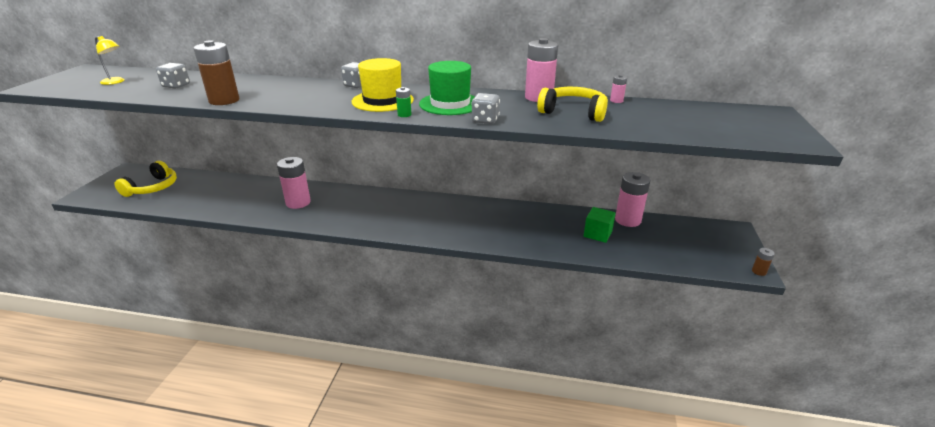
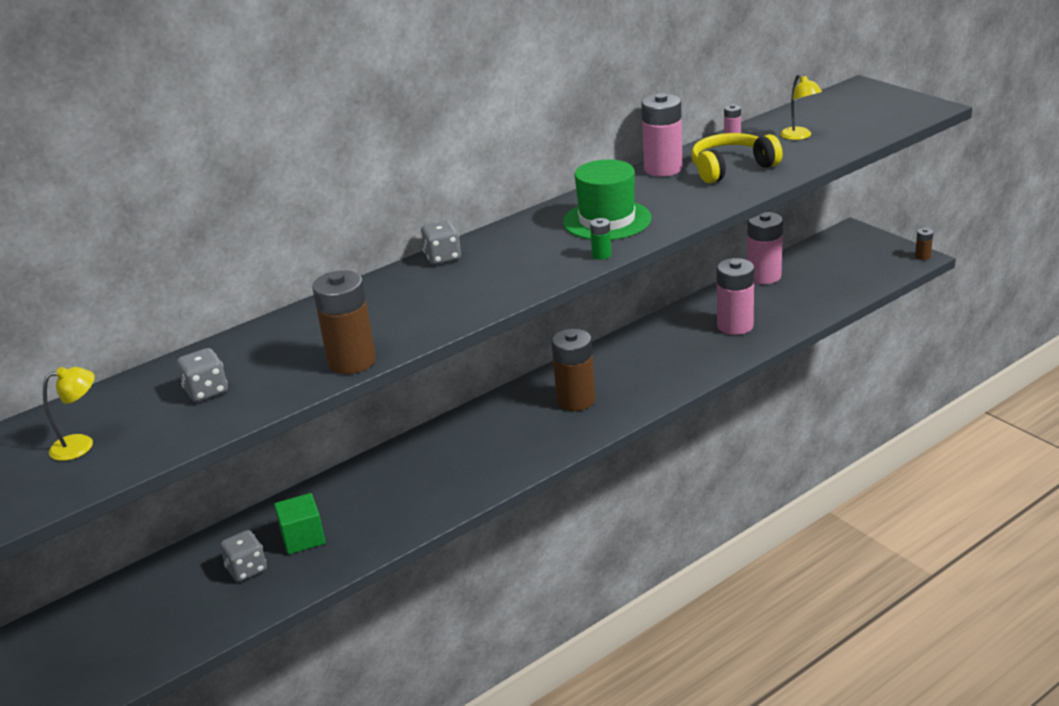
camera: 45 degrees left, 0 degrees up
yellow headphones [114,161,177,197] -> none
pink battery [277,157,311,209] -> pink battery moved to [717,258,754,335]
yellow hat [352,58,414,112] -> none
grey dice [471,93,500,124] -> grey dice moved to [220,530,267,582]
green cube [584,207,616,243] -> green cube moved to [274,493,325,554]
none -> brown battery [552,329,595,411]
none -> yellow lamp [780,74,822,140]

